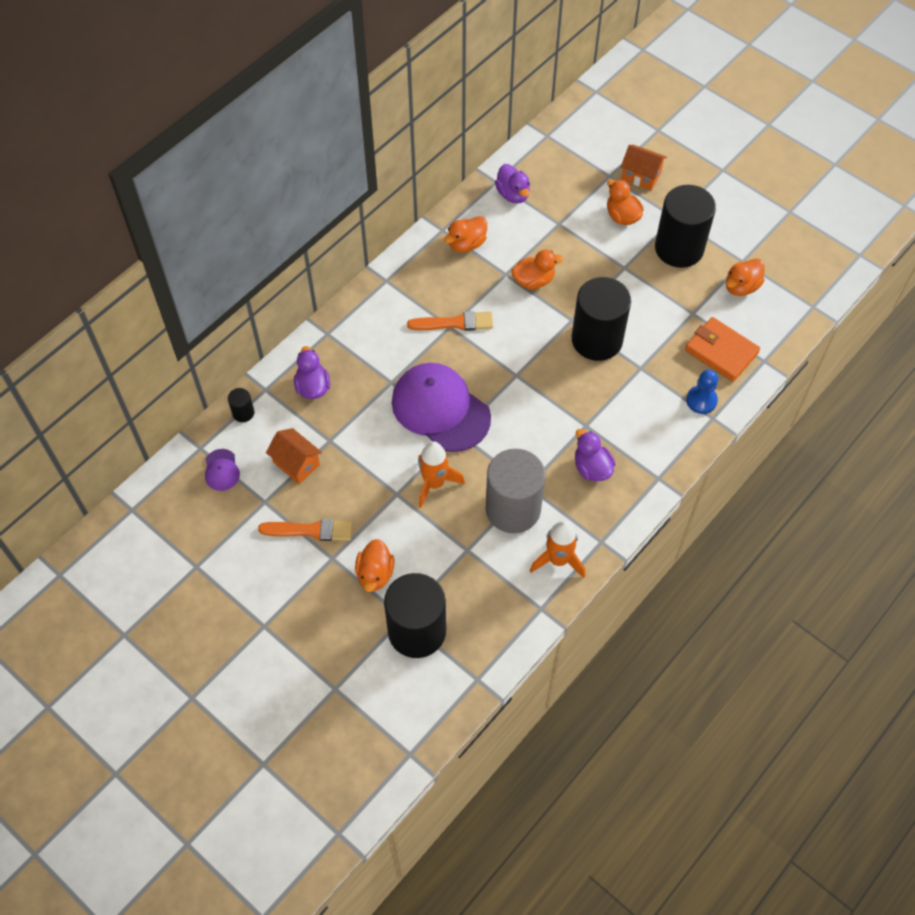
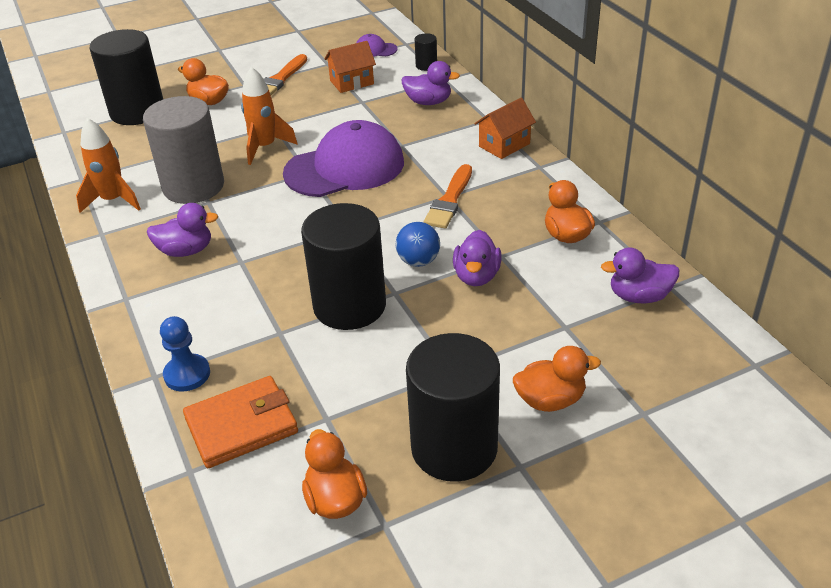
camera: 115 degrees right, 20 degrees down
orange duck [511,250,564,289] -> purple duck [453,230,501,286]
orange house [621,145,667,190] -> orange house moved to [474,97,536,159]
none -> blue ball [395,222,440,267]

